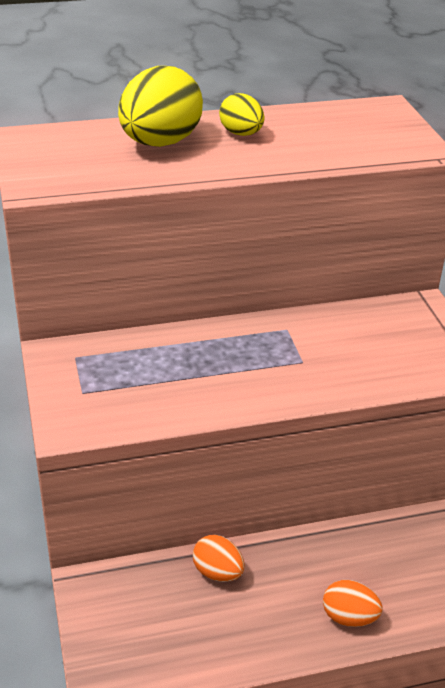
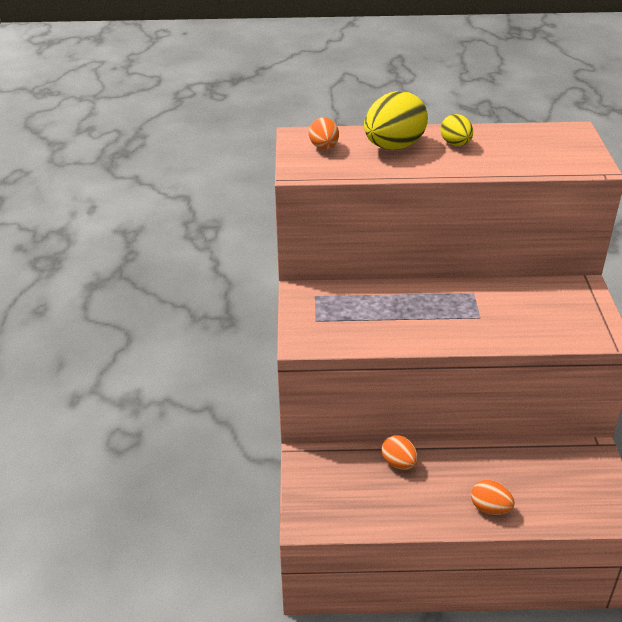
camera: 15 degrees right, 0 degrees up
none -> orange egg [309,117,339,149]

